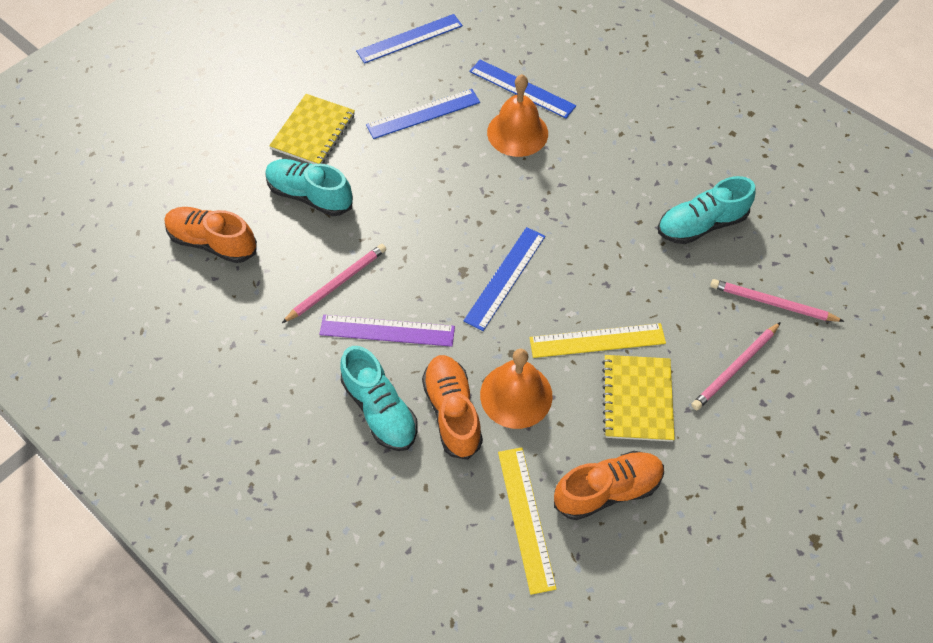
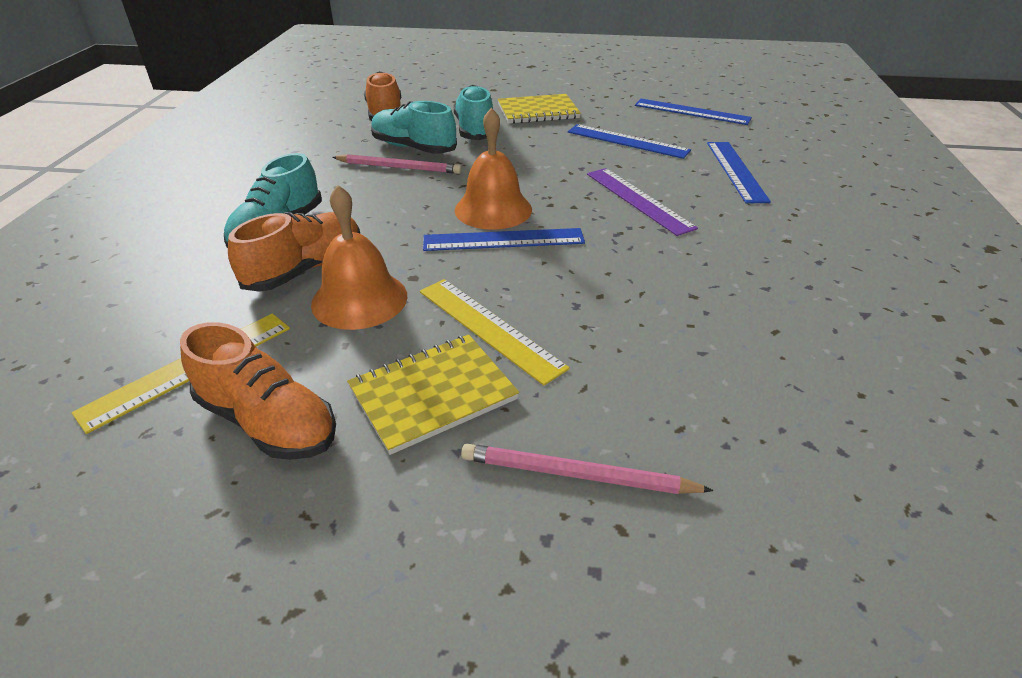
camera: 55 degrees right, 20 degrees down
purple ruler [319,315,455,347] -> purple ruler moved to [587,168,698,236]
orange bell [487,74,548,157] -> orange bell moved to [455,108,532,230]
turquoise shoe [658,176,756,244] -> turquoise shoe moved to [371,101,457,154]
pink pencil [710,279,845,322] -> none

